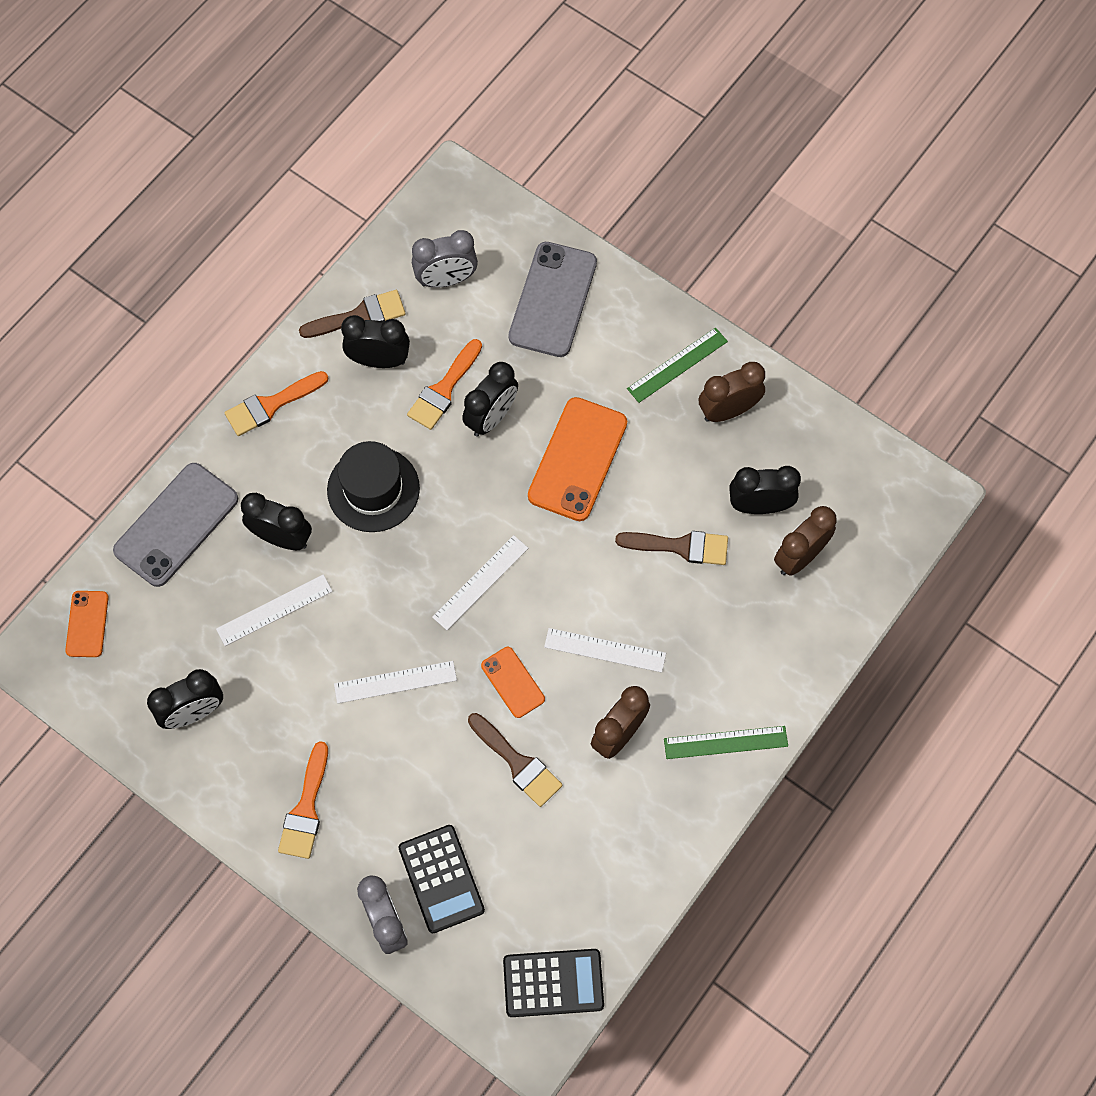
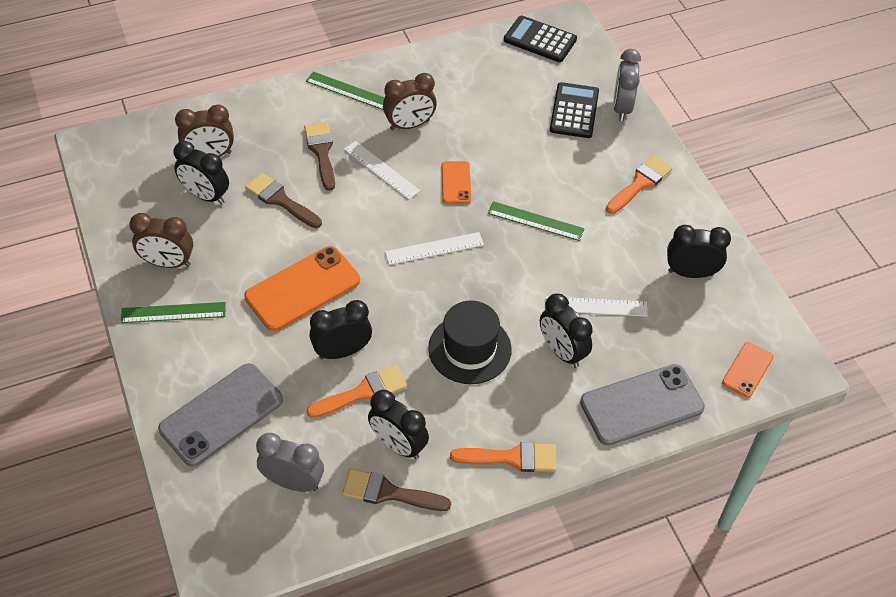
camera: 150 degrees left, 15 degrees down
white ruler [334,661,457,704] -> green ruler [488,201,584,241]
brown brush [468,713,563,807] -> brown brush moved to [304,122,335,191]

